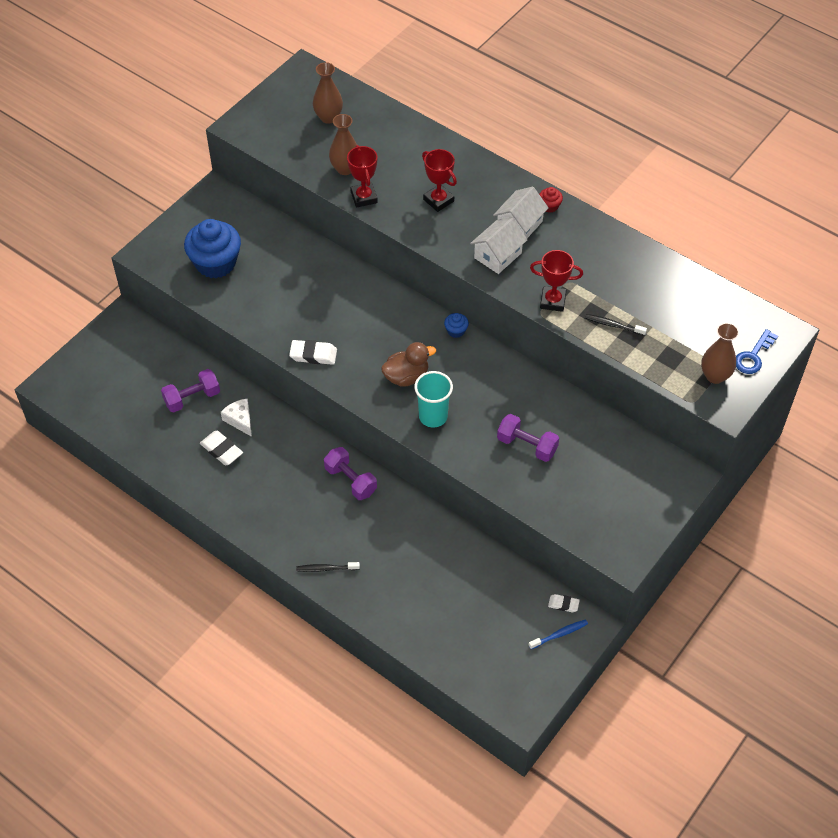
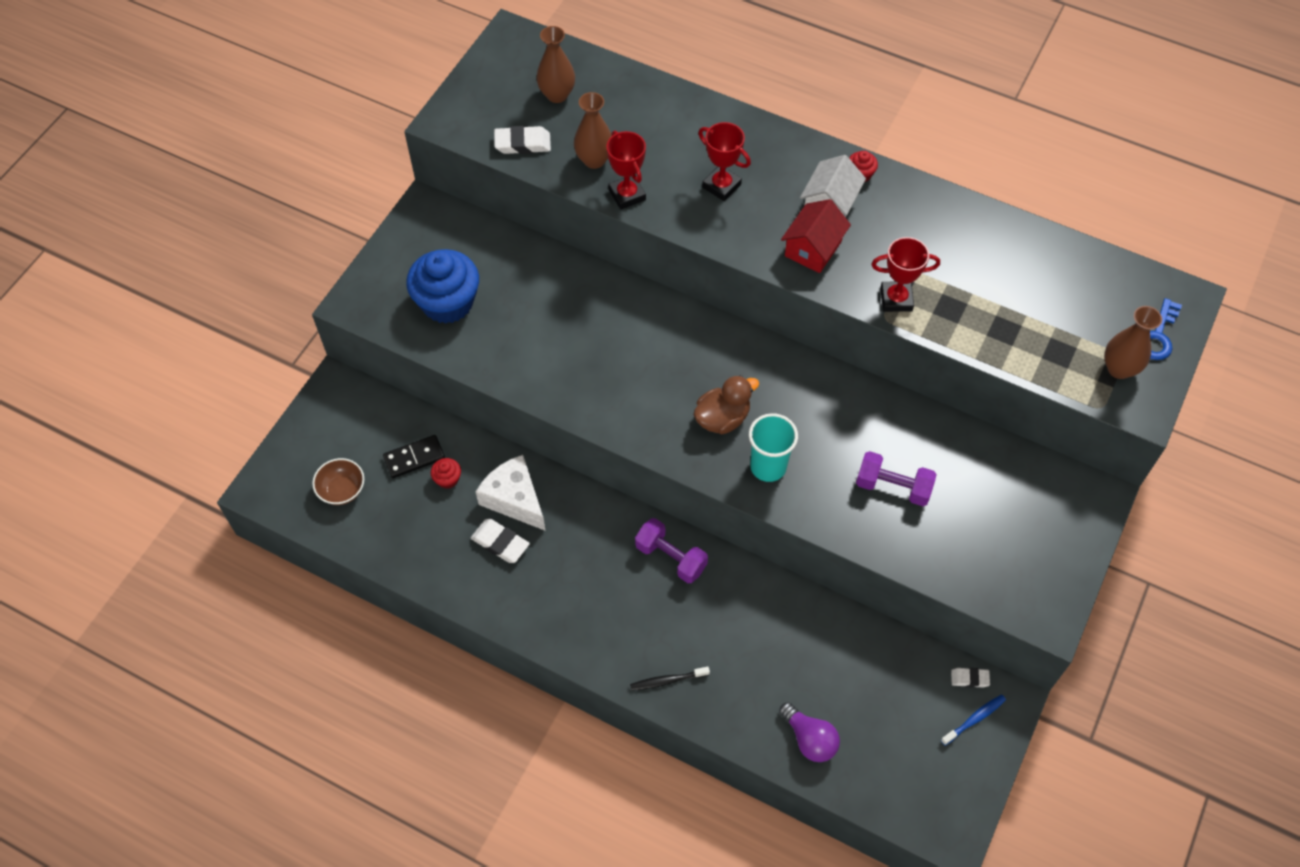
camera: 10 degrees left, 5 degrees up
purple dumbbell [161,369,220,412] -> red cupcake [431,458,461,489]
white cheese [221,398,252,437] -> white cheese [476,455,545,530], size x1.58
white eraser [289,340,337,365] -> white eraser moved to [494,126,551,154]
blue cupcake [444,313,469,338] -> none
white house [470,217,527,274] -> red house [781,199,851,273]
black toothbrush [585,314,647,336] -> none
none -> brown bowl [312,458,364,505]
none -> black domino [383,435,445,478]
none -> purple light bulb [779,702,840,762]

